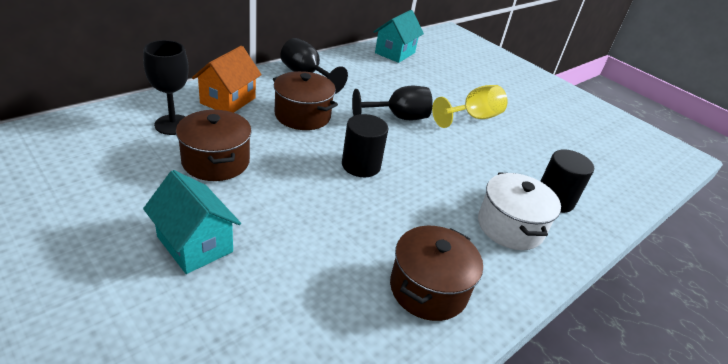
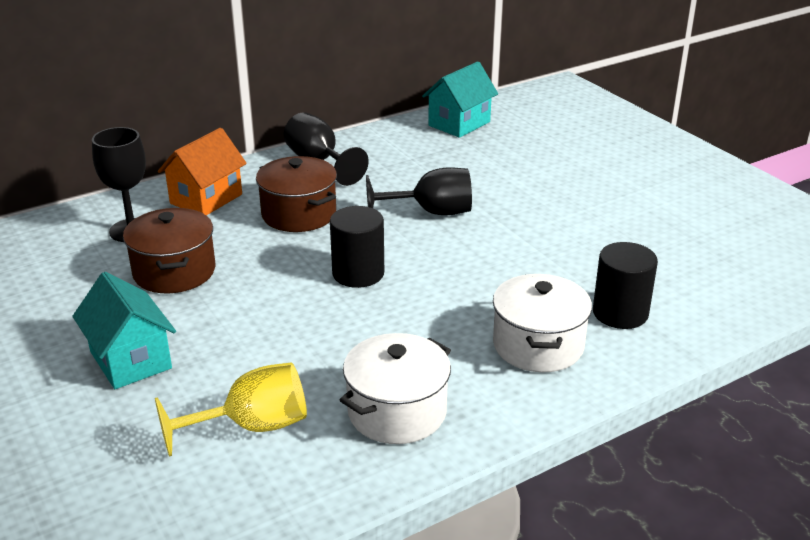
camera: 15 degrees right, 5 degrees down
brown pot [390,226,483,321] -> white pot [340,333,451,444]
yellow goblet [432,85,508,128] -> yellow goblet moved to [155,362,307,457]

